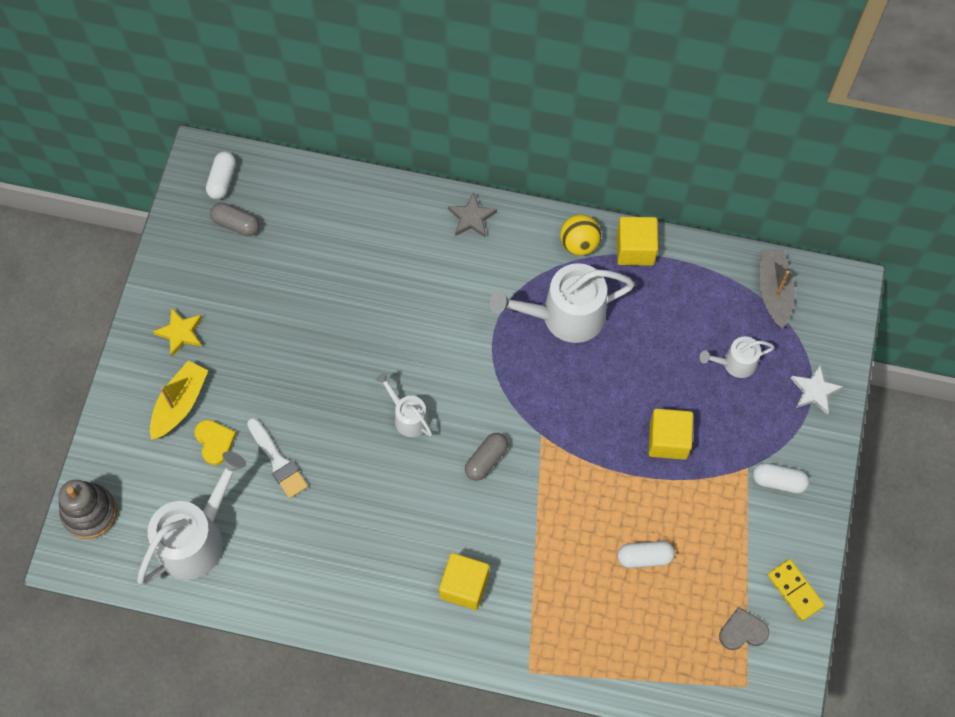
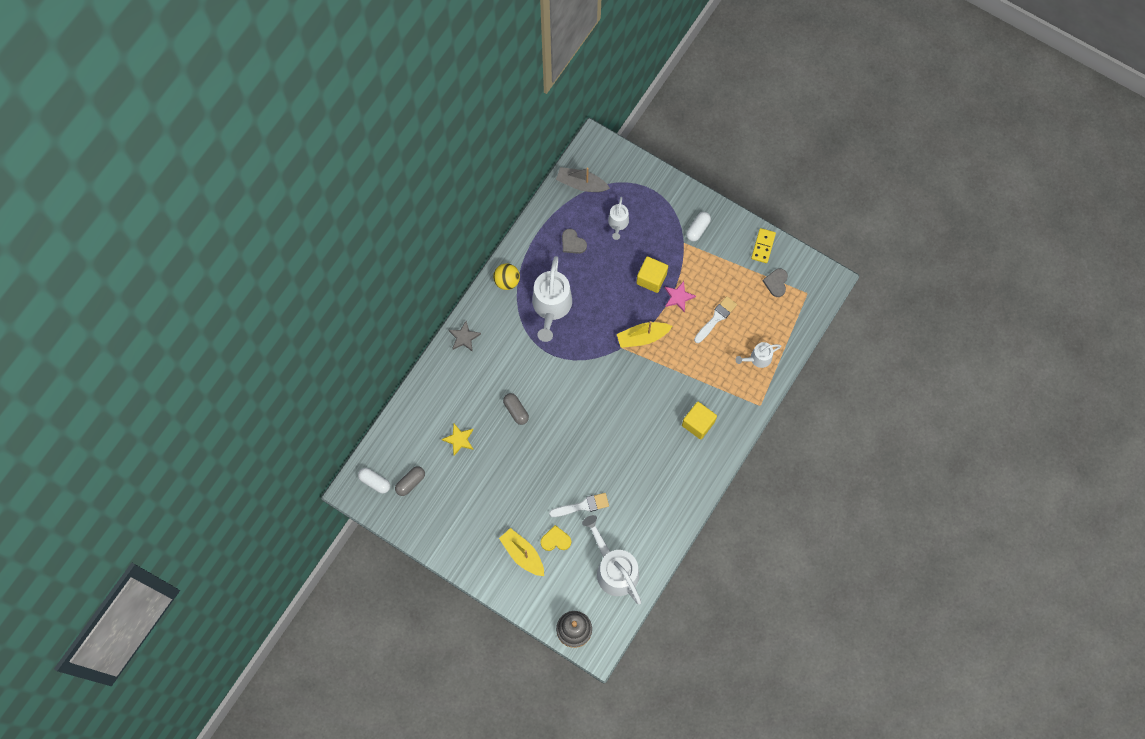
camera: 70 degrees left, 5 degrees up
yellow star [153,308,202,357] -> yellow star moved to [442,424,473,456]
white watering can [376,372,432,437] -> white watering can moved to [736,342,782,368]
grey capsule [465,433,508,481] -> grey capsule moved to [503,393,529,425]
yellow cube [617,217,658,266] -> none
white capsule [618,541,675,568] -> white brush [694,296,737,343]
yellow domino [768,559,824,621] -> yellow domino turned 60 degrees counterclockwise [751,228,776,263]
white star [791,365,843,415] -> none
none -> grey heart [562,229,587,254]
none -> yellow boat [617,321,672,348]
none -> pink star [665,281,696,312]

